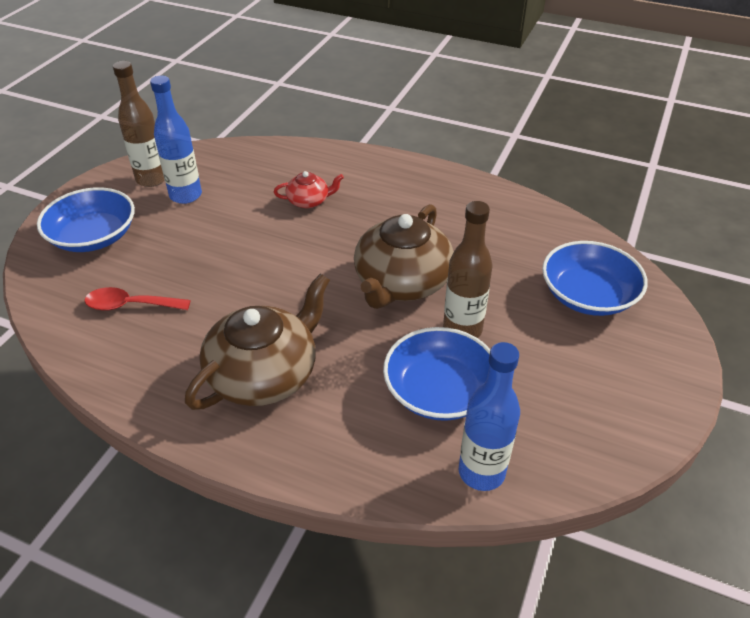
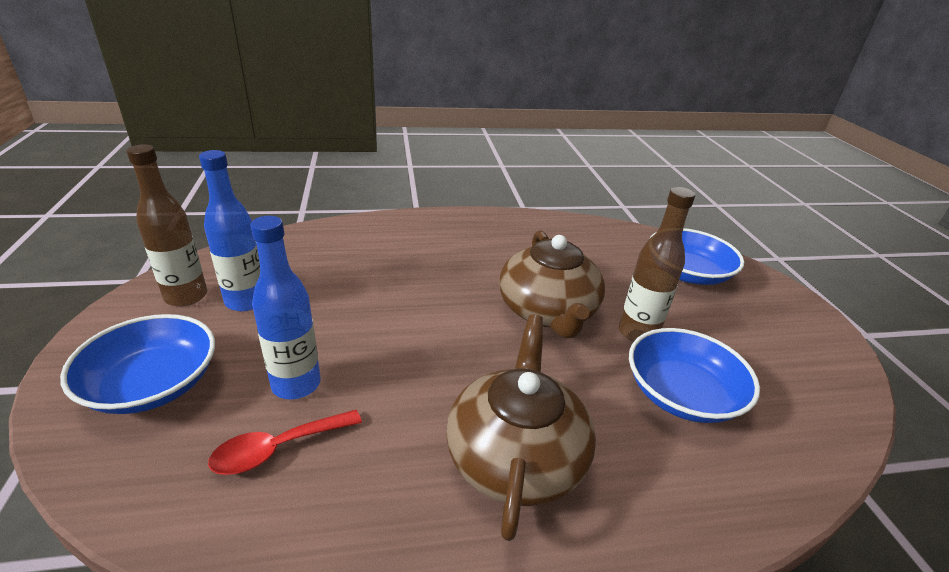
camera: 35 degrees left, 10 degrees down
red teapot [274,171,344,208] -> none
blue bottle [459,342,520,491] -> blue bottle moved to [251,216,321,399]

